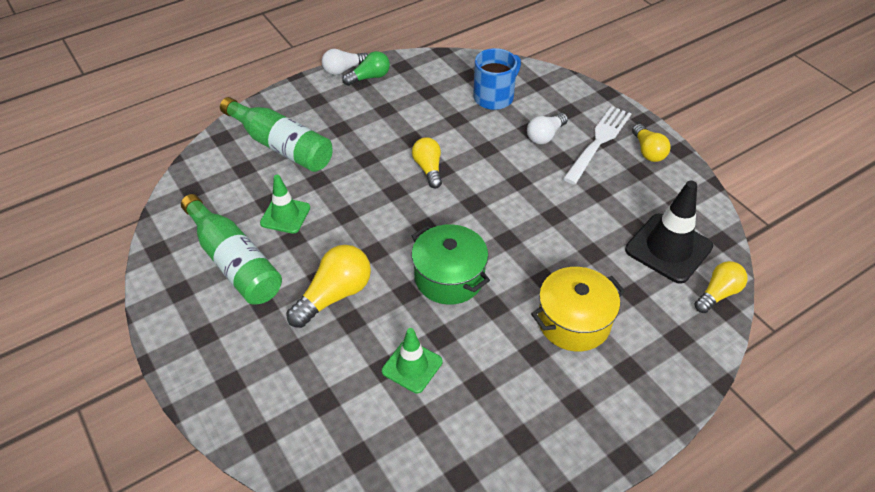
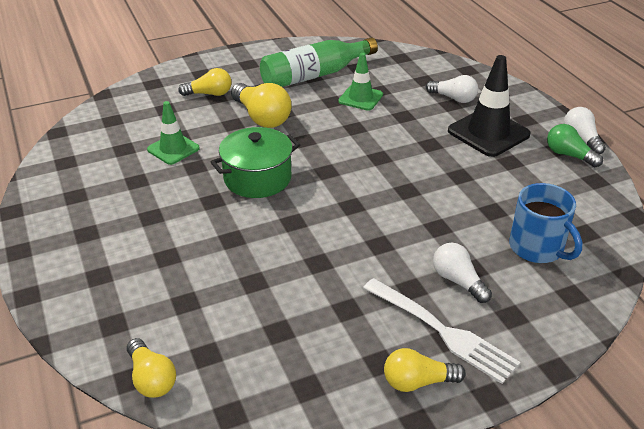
camera: 100 degrees right, 10 degrees down
green bottle [220,97,333,172] -> white light bulb [426,75,478,103]
green light bulb [342,51,390,86] -> green light bulb turned 150 degrees clockwise [547,124,603,167]
yellow light bulb [412,137,442,189] -> yellow light bulb moved to [178,68,231,96]
yellow pot [531,267,625,351] -> none
black traffic cone [625,180,713,284] -> black traffic cone moved to [448,55,531,157]

